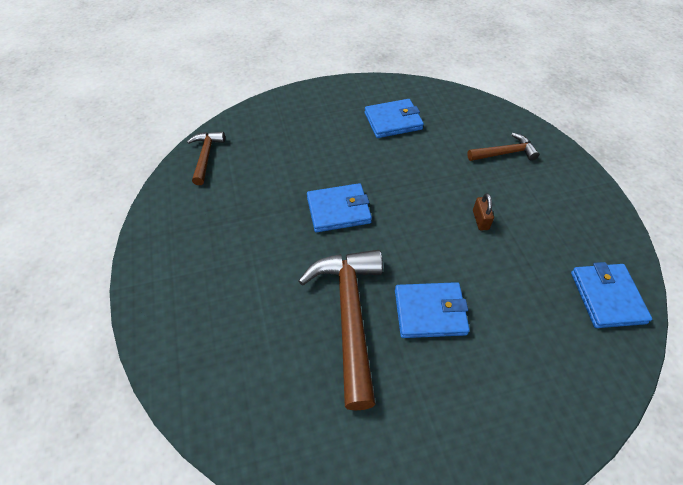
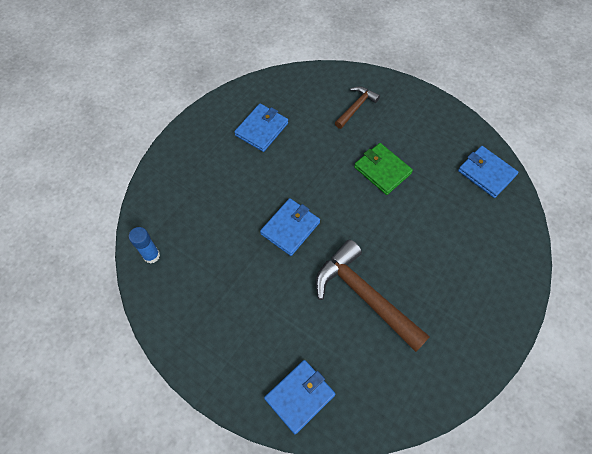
camera: 40 degrees left, 10 degrees up
brown hammer [187,132,225,185] -> blue glue stick [129,227,160,263]
blue wallet [395,282,470,338] -> blue wallet moved to [264,360,335,434]
brown padlock [473,193,494,231] -> green wallet [354,143,413,195]

